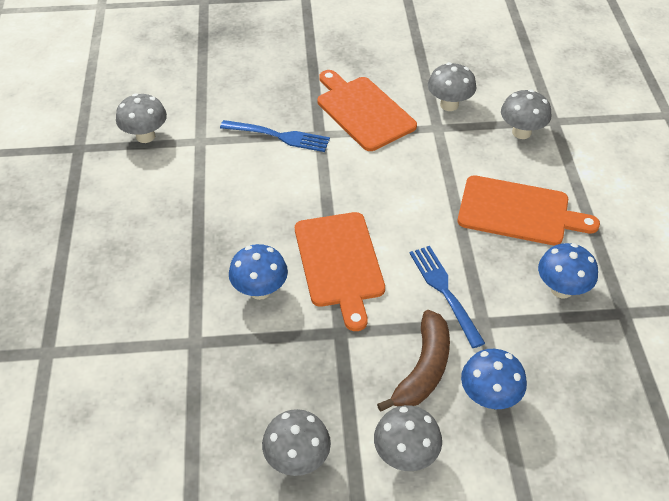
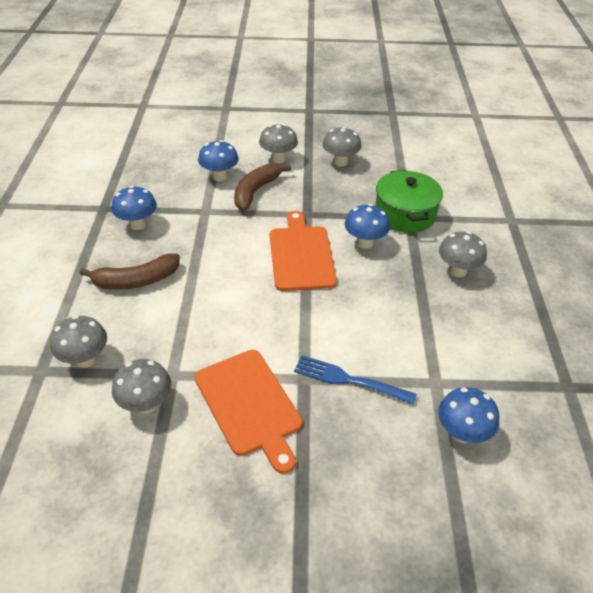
camera: 175 degrees left, 5 degrees down
grey mushroom [116,93,167,143] -> grey mushroom moved to [439,231,487,277]
blue fork [409,246,485,348] -> none
orange cutting board [458,175,600,245] -> brown banana [80,254,180,290]
none -> green pot [375,170,443,233]
none -> blue mushroom [438,387,499,443]

